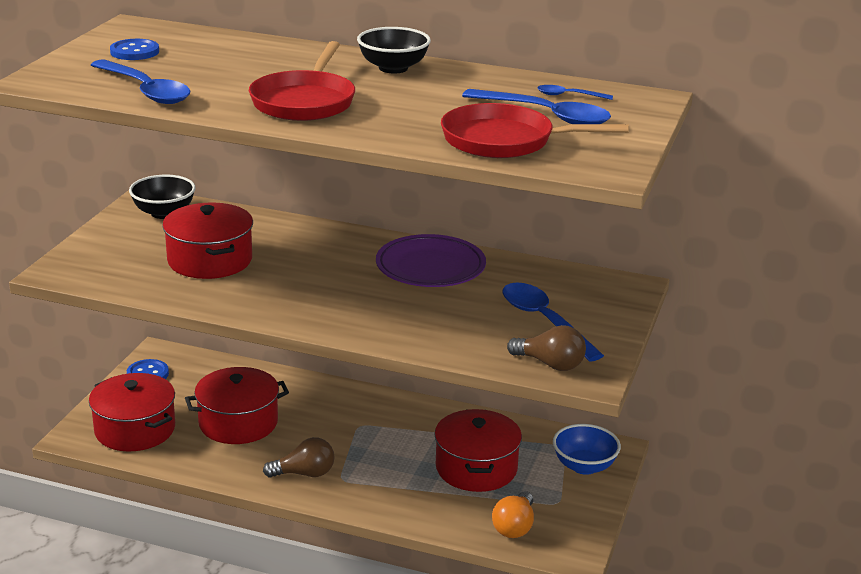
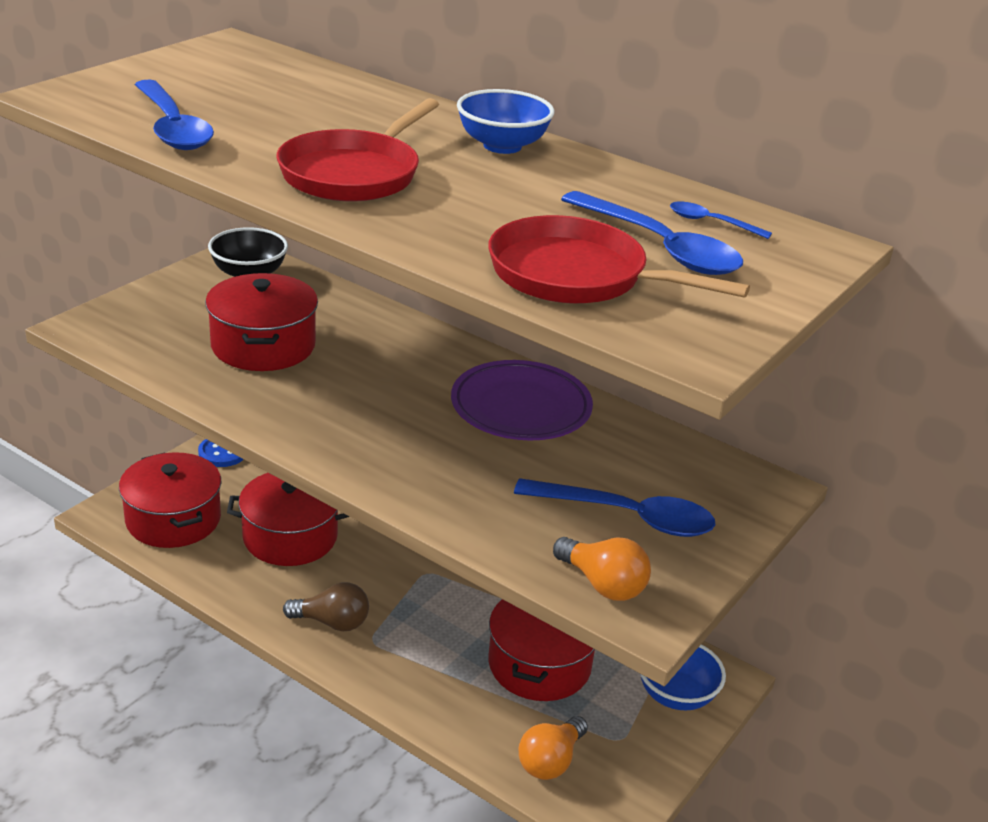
camera: 15 degrees right, 5 degrees up
blue button [110,39,159,60] -> none
black bowl [357,27,431,73] -> blue bowl [457,89,554,154]
blue spoon [502,283,604,362] -> blue spoon turned 120 degrees clockwise [514,478,715,537]
brown light bulb [507,325,586,371] -> orange light bulb [553,537,651,601]

